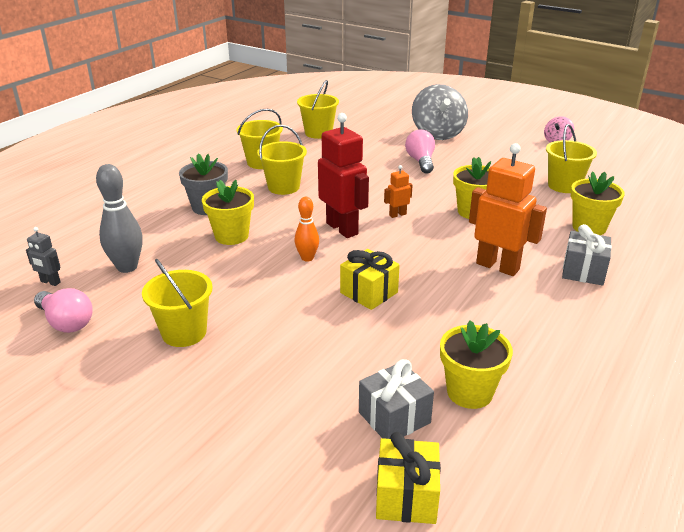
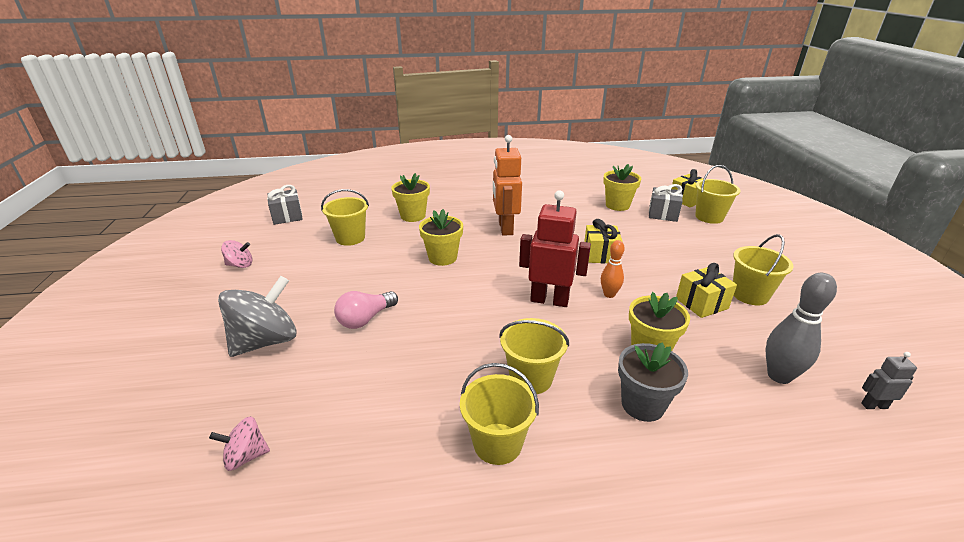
camera: 130 degrees left, 0 degrees up
grey robot [26,227,60,286] -> grey robot turned 75 degrees counterclockwise [861,352,917,409]
pink light bulb [34,288,93,333] -> none
yellow bucket [297,80,339,139] -> yellow bucket moved to [695,165,741,224]
red robot [318,113,369,238] -> red robot turned 90 degrees clockwise [519,190,591,307]
orange robot [384,165,413,218] -> none
grey gift [562,224,612,285] -> grey gift moved to [267,185,303,225]
none -> pink spinning top [209,416,270,471]
none -> yellow gift [676,263,737,318]

